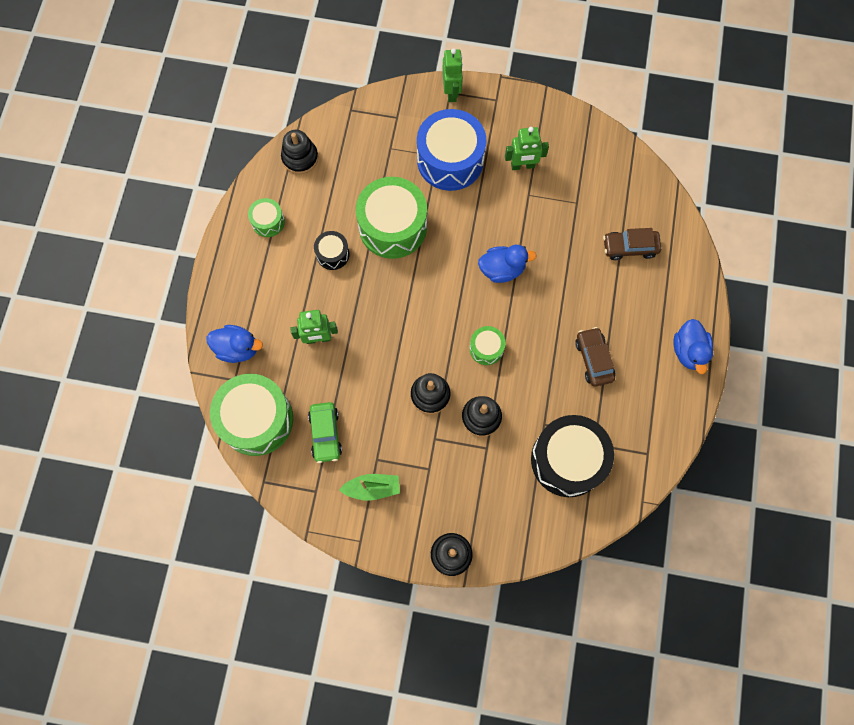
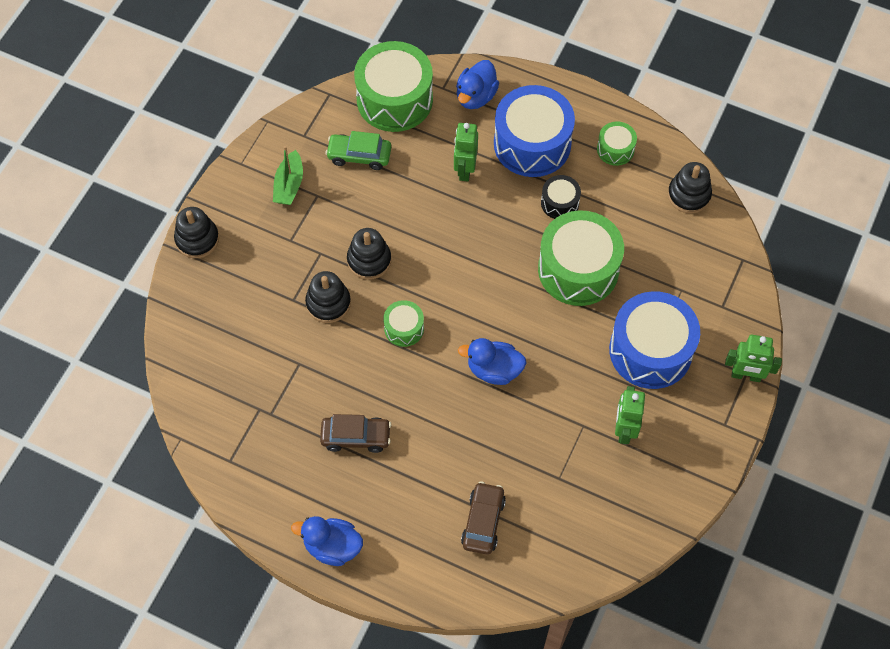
camera: 105 degrees right, 10 degrees down
blue duck [478,245,537,283] -> blue duck turned 90 degrees clockwise [458,338,526,385]
black drum [531,415,614,497] -> none
none -> blue drum [494,85,575,177]

